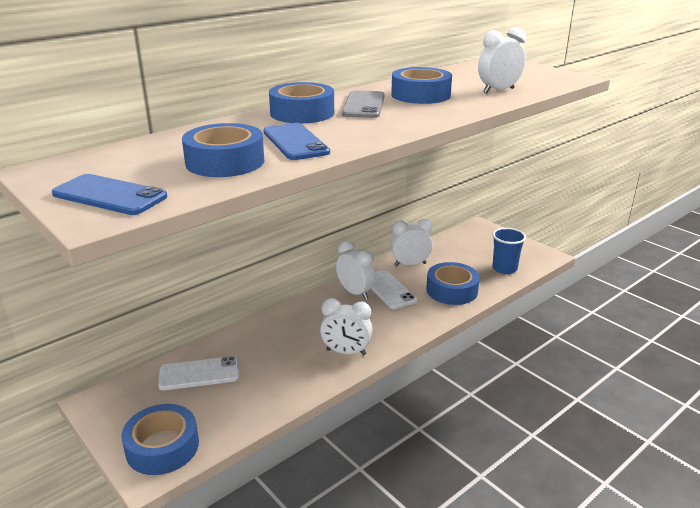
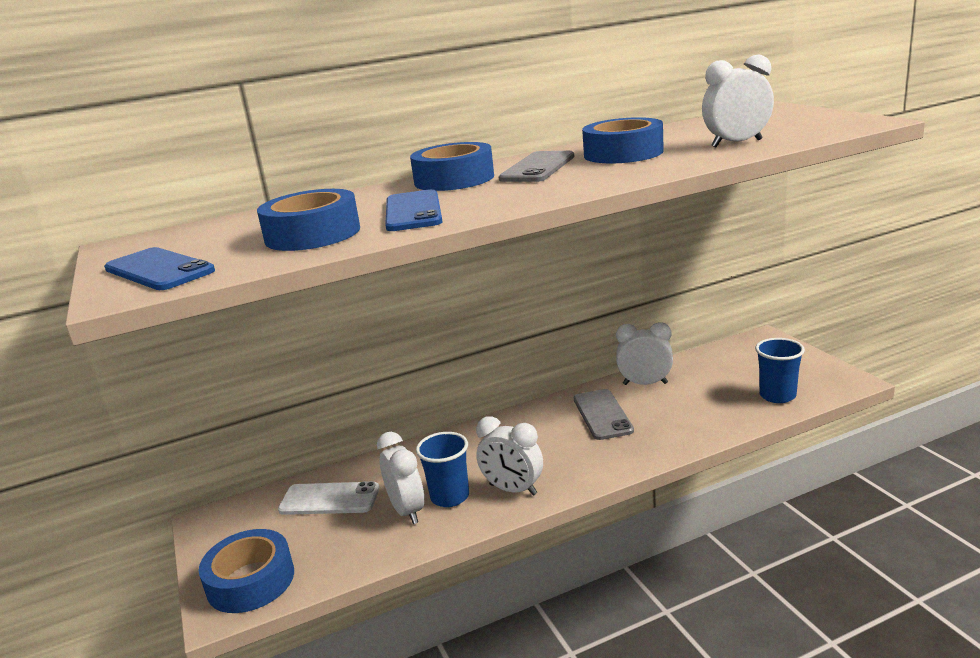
camera: 20 degrees right, 5 degrees down
white clock [336,241,376,299] -> white clock moved to [377,432,424,524]
white phone [371,270,417,309] -> grey phone [574,389,634,440]
blue tape [426,262,480,305] -> none
none -> blue cup [416,432,469,507]

